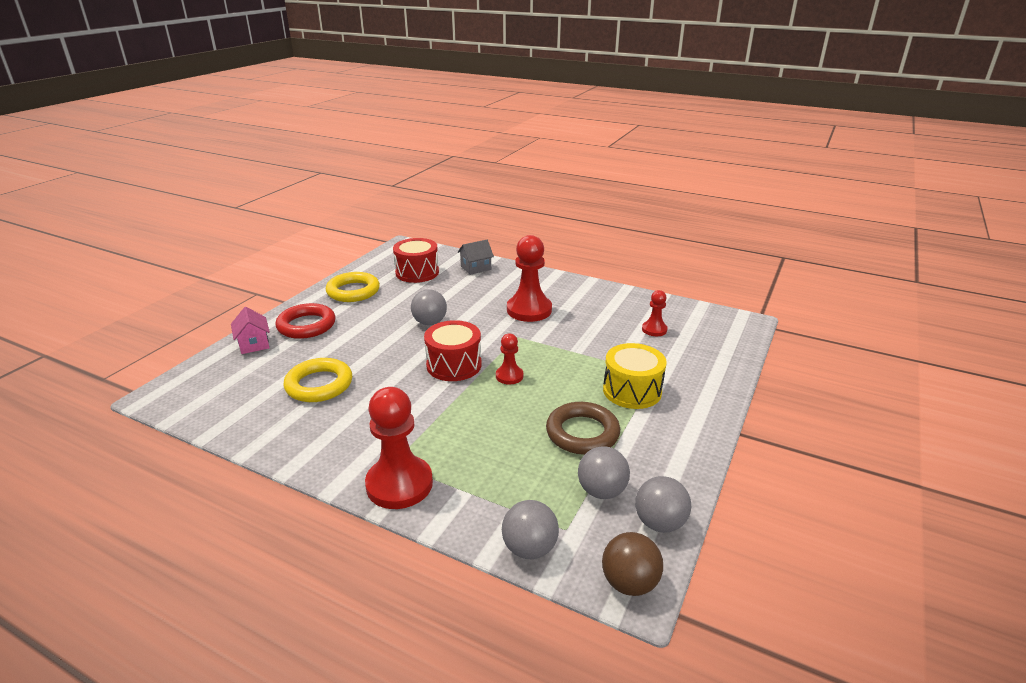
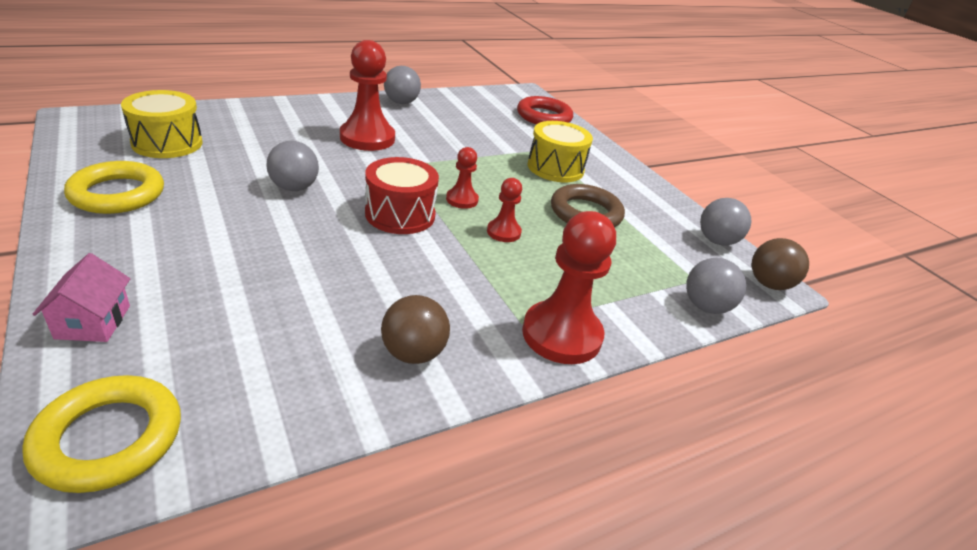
camera: 60 degrees left, 5 degrees up
pink house [231,307,270,354] -> pink house turned 75 degrees clockwise [33,253,131,342]
red ring [275,303,336,339] -> red ring moved to [517,96,573,124]
yellow ring [283,358,352,402] -> yellow ring moved to [22,375,181,493]
red drum [393,238,439,283] -> yellow drum [121,90,203,158]
grey house [458,240,494,275] -> none
grey ball [578,446,630,499] -> grey ball moved to [384,66,421,104]
red pawn [642,290,668,336] -> red pawn moved to [487,178,522,242]
none -> brown ball [381,295,450,364]

